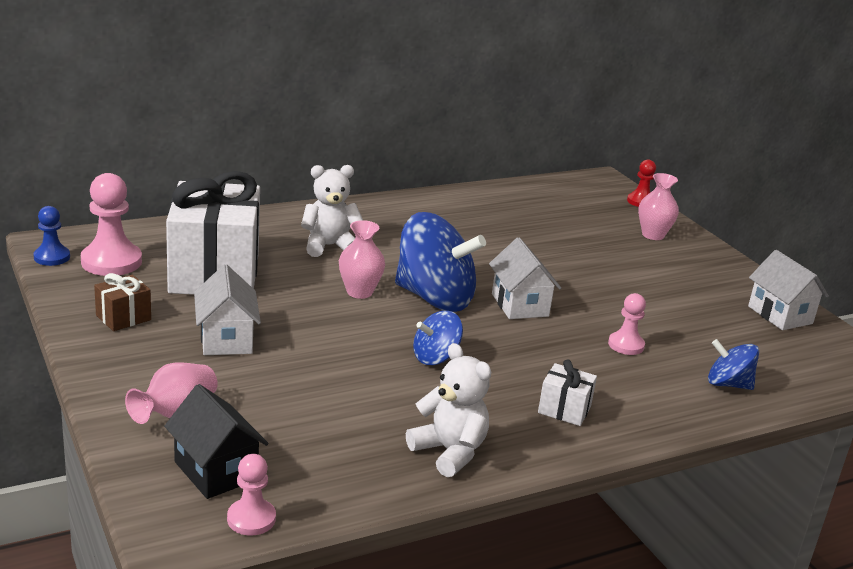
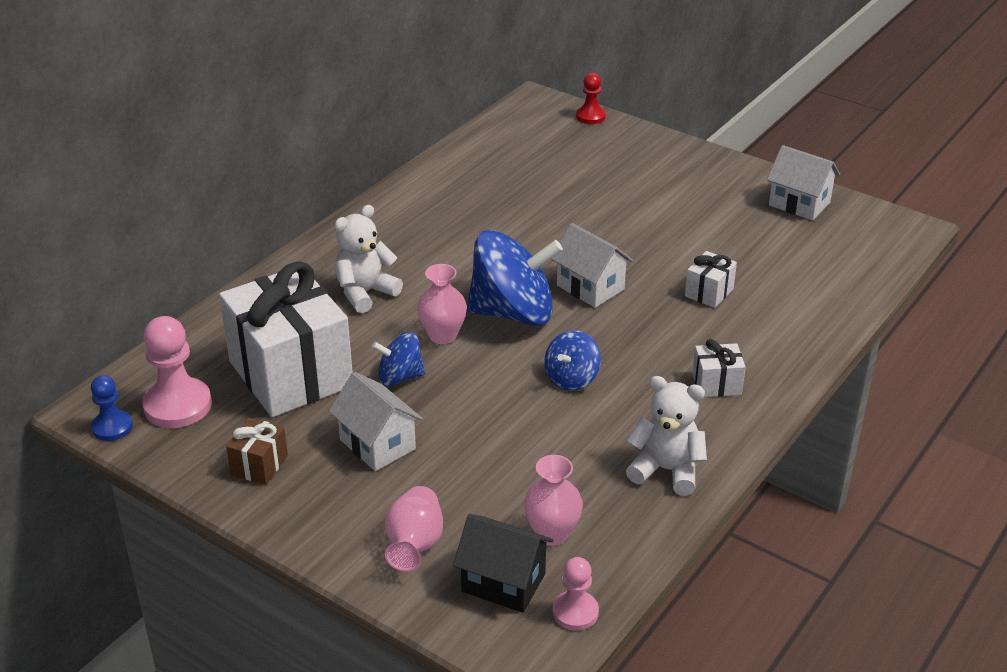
camera: 25 degrees left, 10 degrees up
pink pawn [608,293,646,355] -> white gift [685,251,737,308]
pink vase [638,173,679,240] -> pink vase moved to [524,455,583,546]
blue spinning top [708,339,759,390] -> blue spinning top moved to [372,332,425,386]

